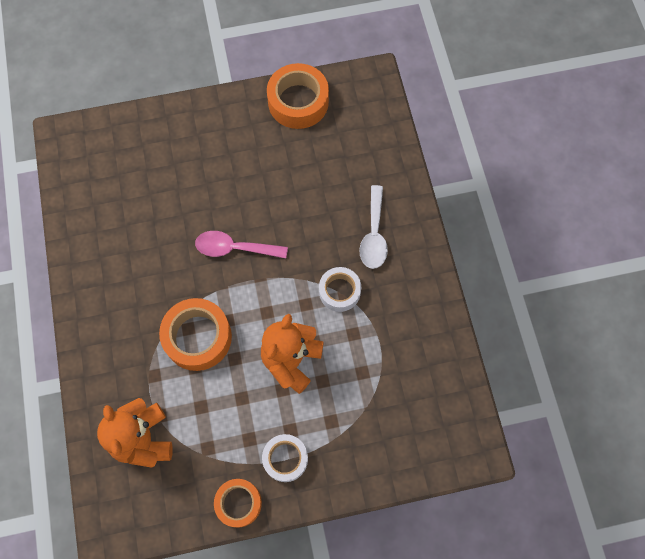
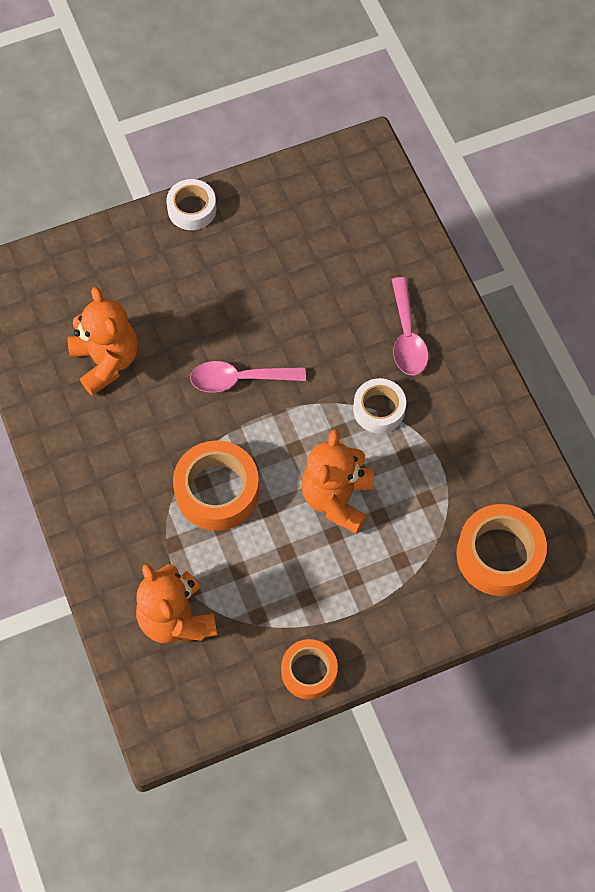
camera: 10 degrees left, 5 degrees down
white tape [262,434,308,482] -> white tape moved to [166,179,216,230]
orange tape [267,63,329,129] -> orange tape moved to [456,504,547,596]
white spoon [359,185,388,269] -> pink spoon [392,277,428,376]
none -> orange teddy bear [67,287,138,396]

